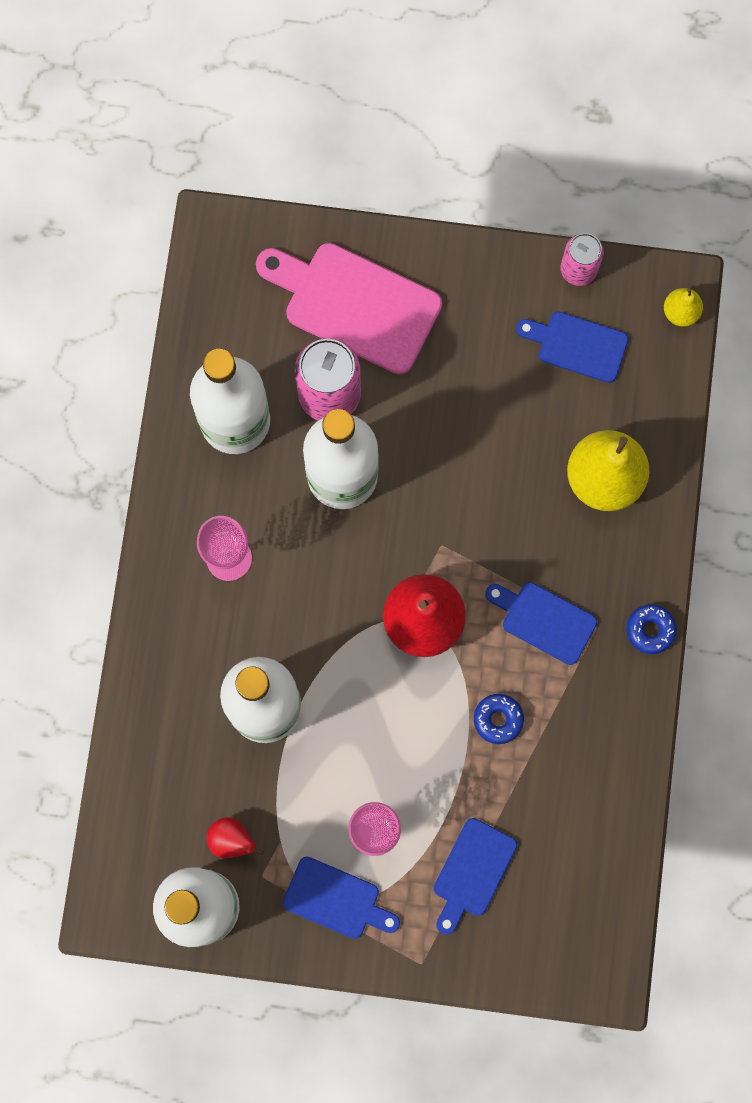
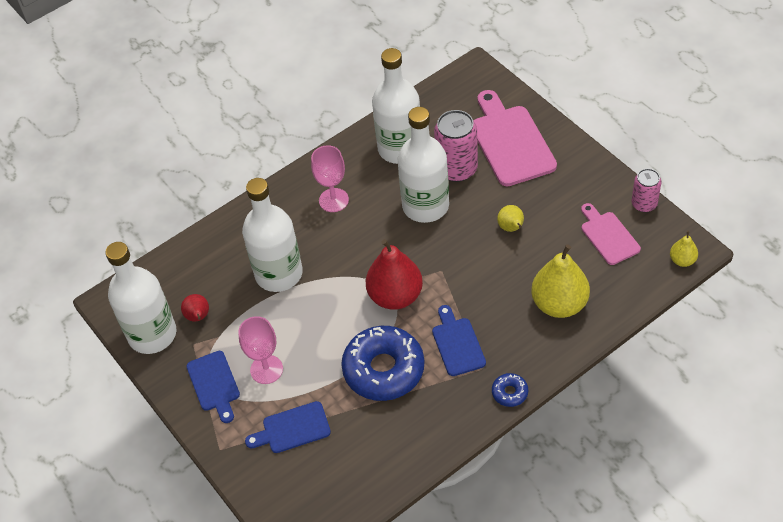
camera: 50 degrees right, 25 degrees down
blue donut [474,694,524,744] -> blue donut [341,326,424,401], size x2.30
blue cutting board [516,311,629,383] -> pink cutting board [581,203,641,265]
none -> yellow pear [497,205,524,232]

